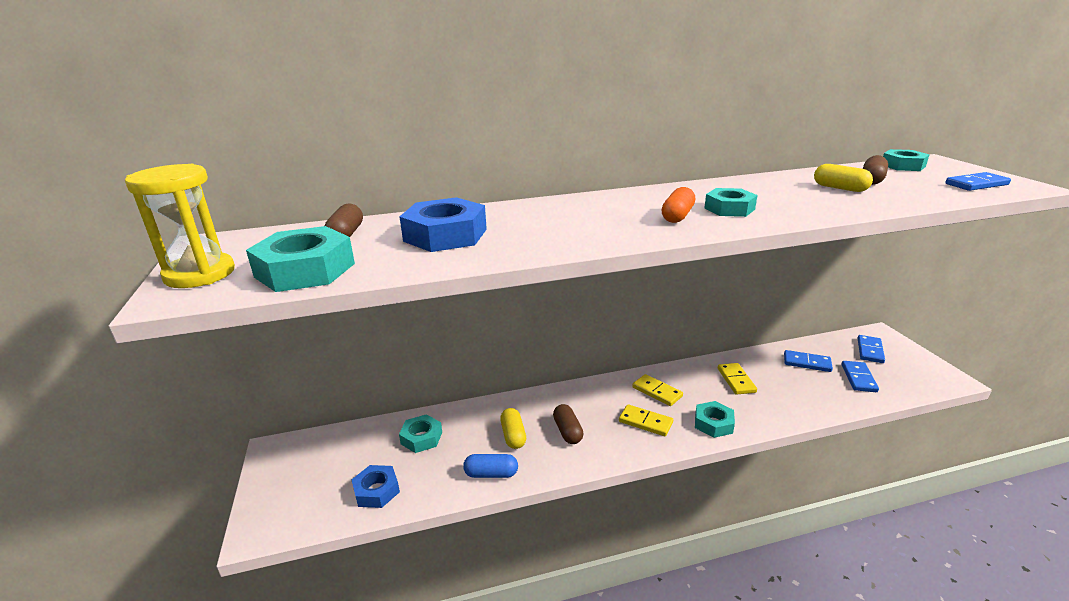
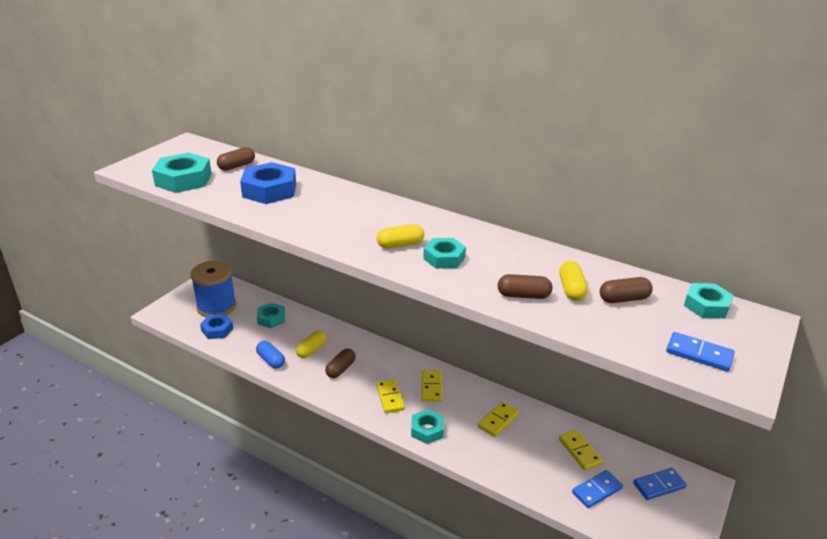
camera: 45 degrees right, 5 degrees up
yellow hourglass [125,164,235,288] -> none
orange capsule [662,187,695,223] -> yellow capsule [377,224,425,248]
blue domino [784,350,833,372] -> yellow domino [559,430,603,470]
none -> blue spool [190,261,237,317]
none -> brown capsule [498,274,552,299]

